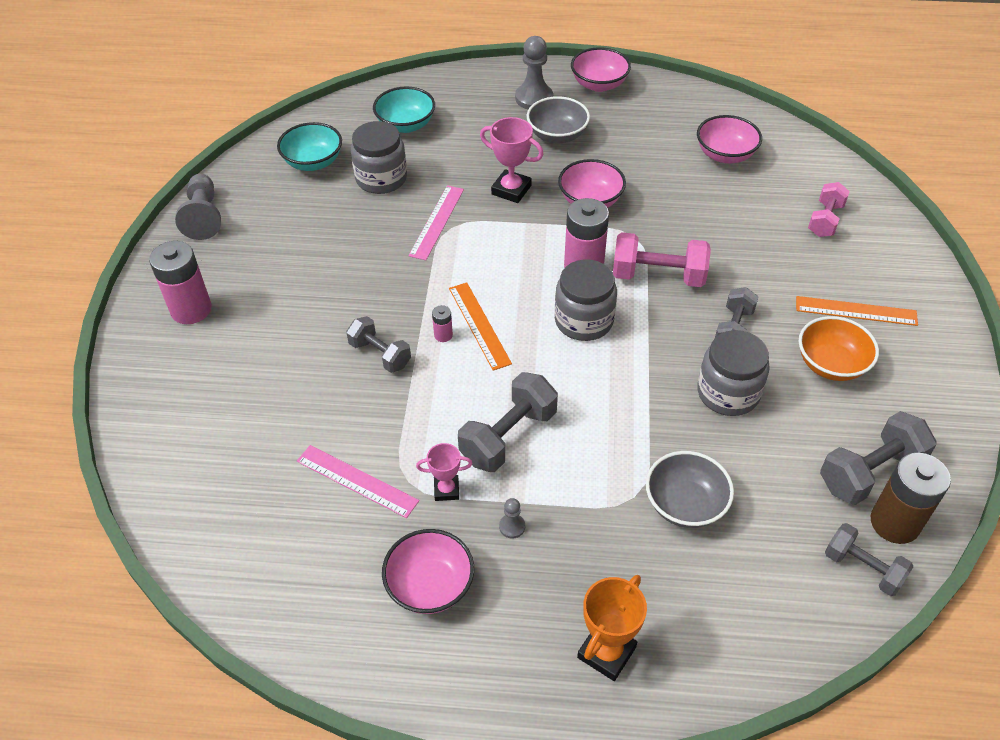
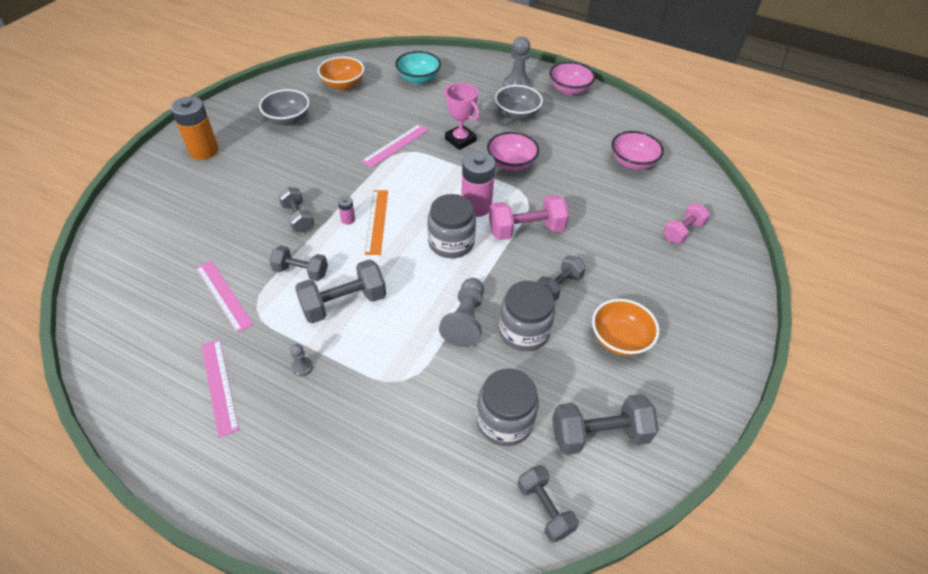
camera: 20 degrees right, 0 degrees up
pink battery [149,241,212,324] -> orange battery [171,96,218,160]
grey pawn [175,174,221,240] -> grey pawn moved to [439,278,484,347]
turquoise bowl [277,122,342,171] -> orange bowl [318,56,364,90]
grey jar [351,121,407,194] -> grey jar moved to [476,369,539,446]
pink bowl [382,529,474,614] -> pink ruler [201,339,239,437]
pink trophy [416,443,473,501] -> none
orange trophy [577,575,647,681] -> none
pink dumbbell [613,232,711,287] -> pink dumbbell turned 45 degrees counterclockwise [489,194,569,240]
grey bowl [646,451,734,528] -> grey bowl moved to [259,89,310,126]
orange ruler [796,296,918,326] -> none
brown battery [871,453,951,544] -> none
none -> grey dumbbell [269,246,328,281]

